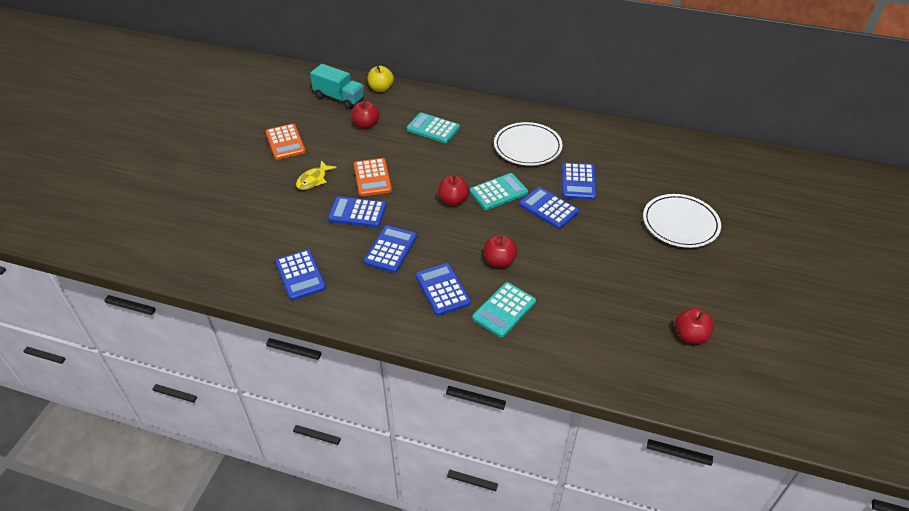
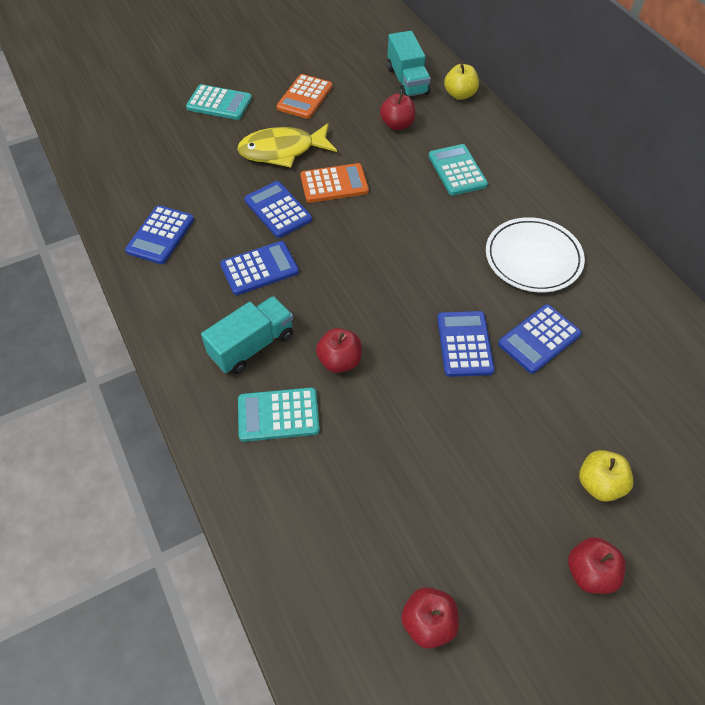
camera: 45 degrees right, 10 degrees up
yellow fish [296,160,337,190] -> yellow fish [237,123,337,168], size x1.71
orange calculator [354,158,392,196] -> orange calculator turned 135 degrees counterclockwise [300,163,369,203]
blue calculator [416,263,471,316] -> turquoise truck [201,296,293,374]
red apple [438,175,469,206] -> red apple moved to [568,537,626,594]
turquoise calculator [470,173,528,210] -> turquoise calculator moved to [186,84,252,120]
white plate [643,194,721,248] -> yellow apple [579,450,634,502]

